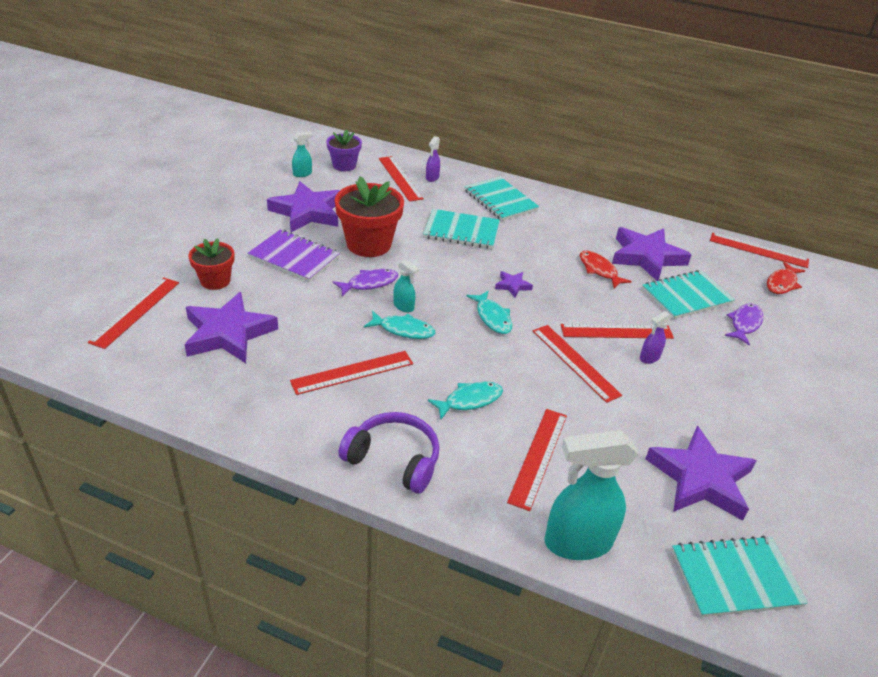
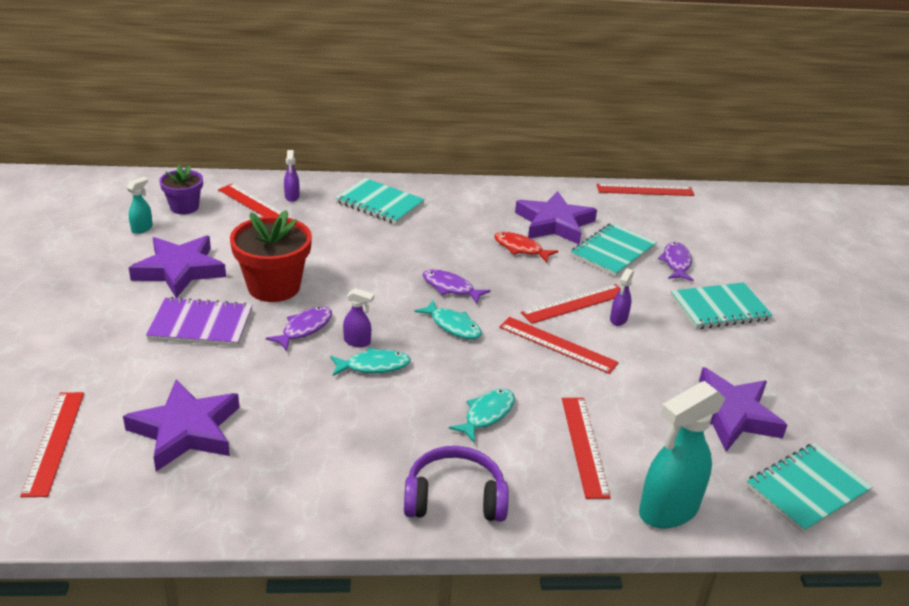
camera: 25 degrees left, 5 degrees down
red flower pot [188,238,235,290] -> none
red ruler [290,351,413,395] -> none
turquoise spray bottle [394,259,419,312] -> purple spray bottle [343,288,374,347]
turquoise notebook [423,209,500,249] -> turquoise notebook moved to [670,282,773,329]
purple star [495,271,533,297] -> purple fish [423,269,490,303]
red fish [767,262,805,294] -> none

